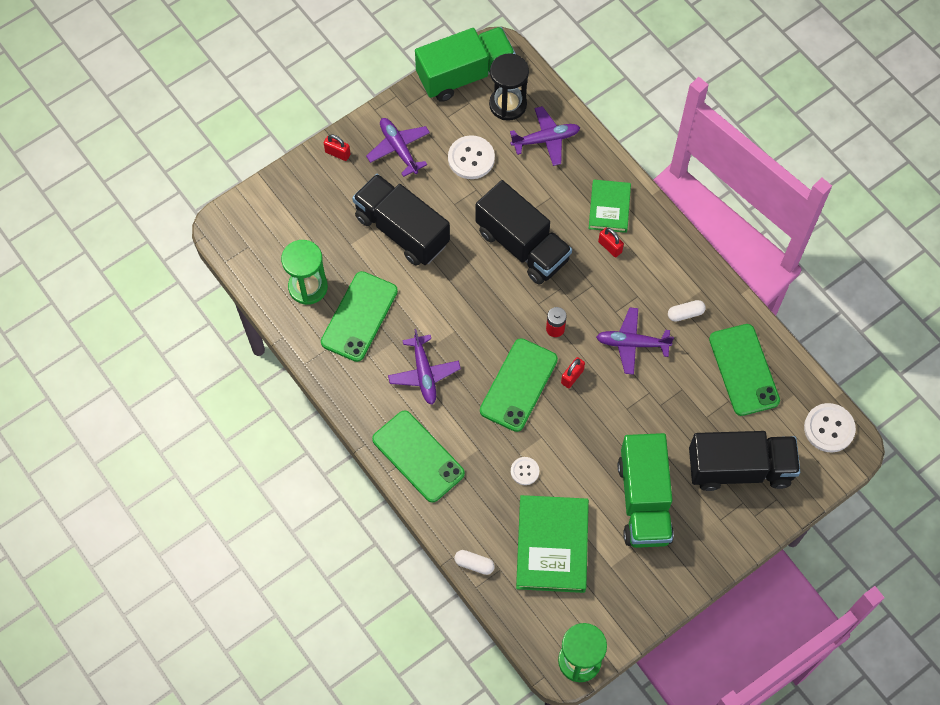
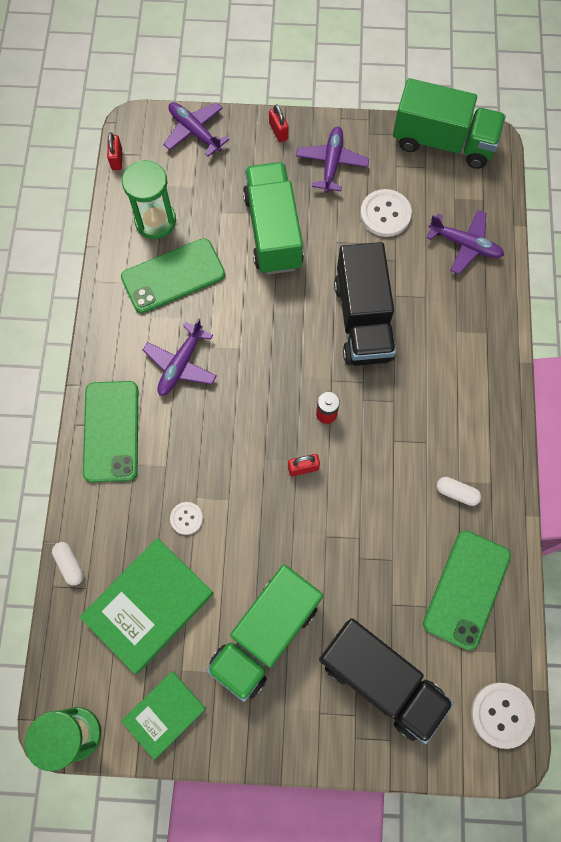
camera: 40 degrees right, 5 degrees up
black truck [352,174,450,266] -> green truck [243,162,304,275]
green phone [480,338,558,432] -> none
black hourglass [489,53,529,121] -> none
green book [589,179,631,233] -> green book moved to [121,672,206,760]
purple plane [596,307,674,375] -> purple plane moved to [163,102,229,157]
red padlock [598,228,624,257] -> red padlock moved to [107,132,122,170]

